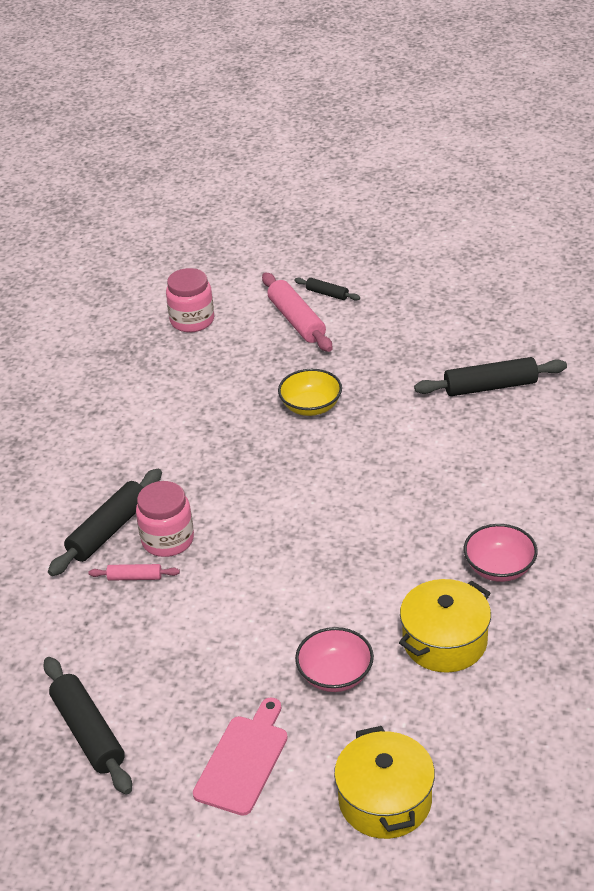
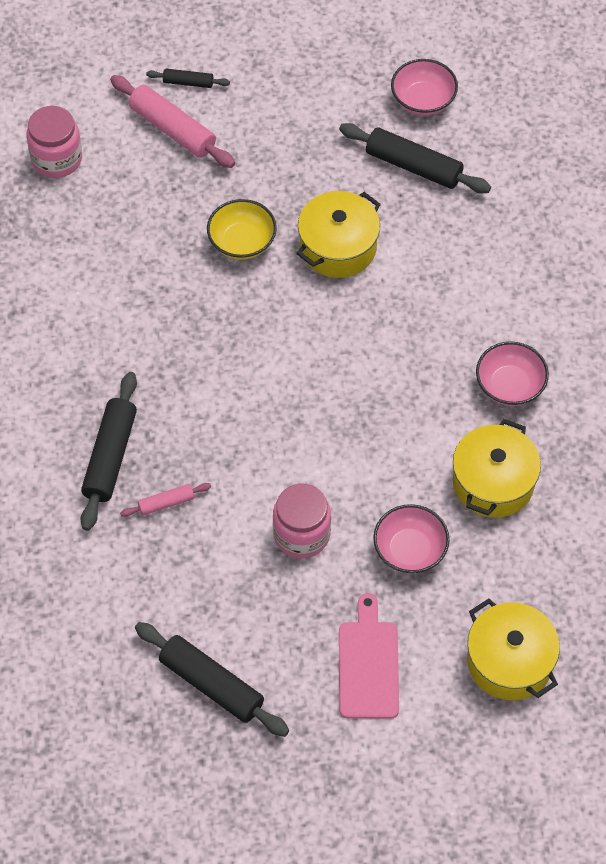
camera: 25 degrees left, 20 degrees up
pink jar [136,481,194,557] -> pink jar moved to [273,484,331,558]
black rolling pin [414,357,567,396] -> black rolling pin turned 60 degrees clockwise [339,123,491,193]
none -> yellow pot [296,191,381,278]
none -> pink bowl [391,59,458,116]

